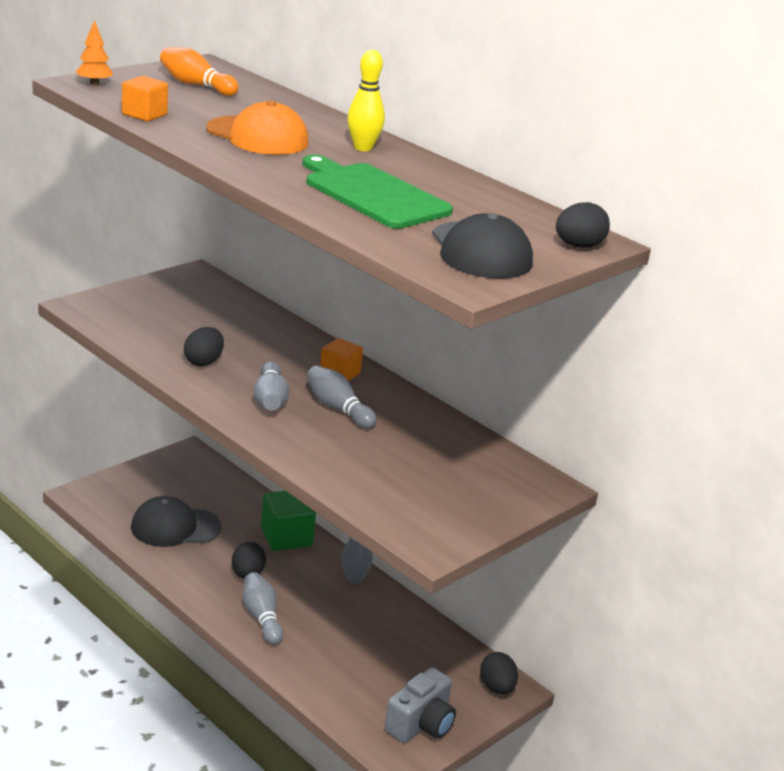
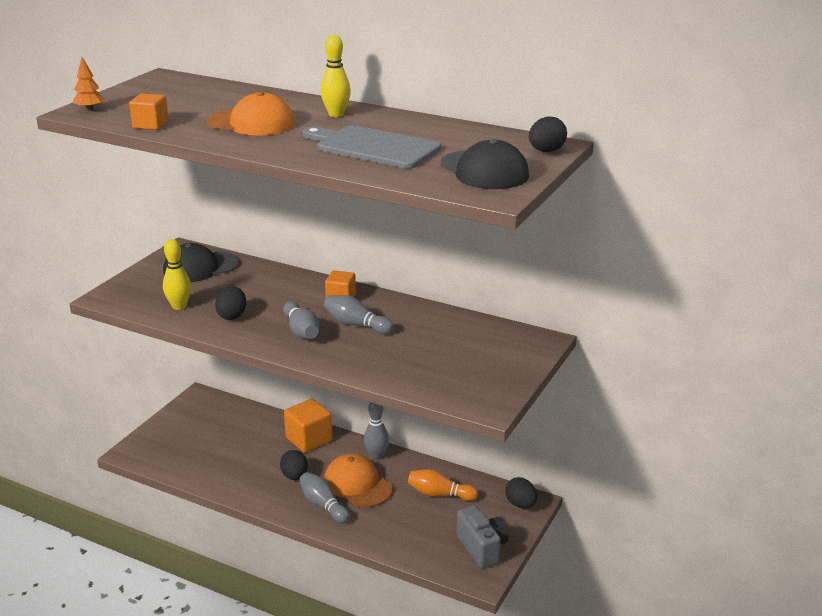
camera: 15 degrees left, 0 degrees up
black cap [131,496,222,547] -> black cap moved to [163,243,239,282]
orange bowling pin [160,48,239,96] -> orange bowling pin moved to [408,469,478,501]
green cube [261,491,316,551] -> orange cube [284,399,332,453]
green cutting board [303,155,453,229] -> grey cutting board [303,125,441,169]
grey camera [385,667,456,743] -> grey camera turned 45 degrees counterclockwise [457,505,509,568]
none -> yellow bowling pin [163,239,191,310]
none -> orange cap [324,454,393,507]

